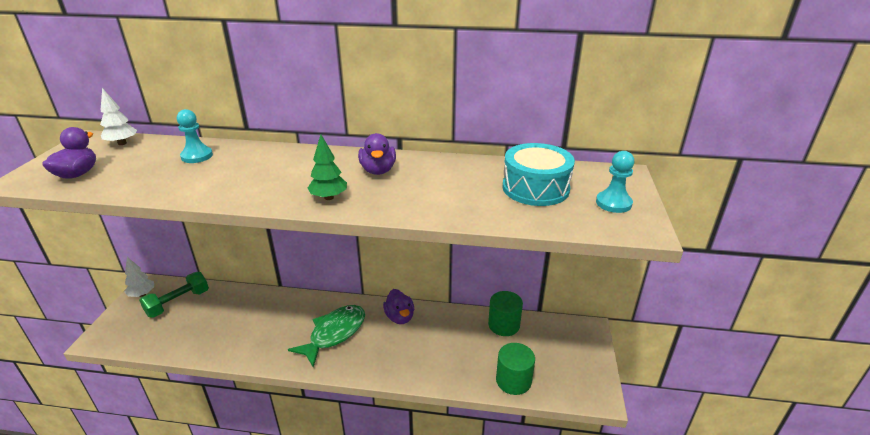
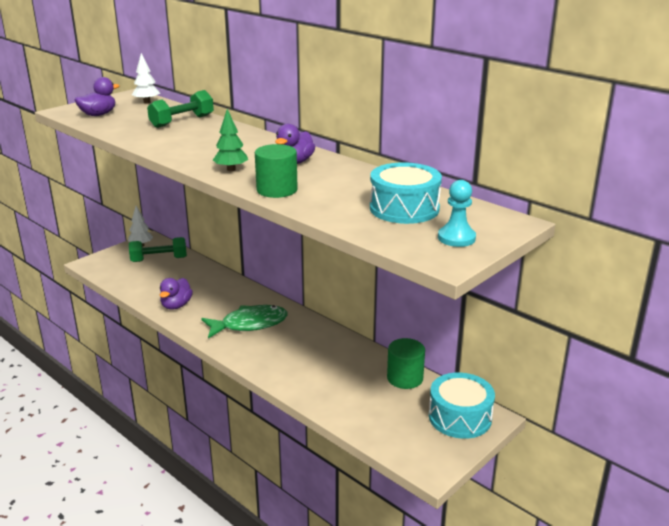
camera: 35 degrees right, 5 degrees down
turquoise pawn [177,109,213,163] -> green dumbbell [147,90,214,128]
purple duck [383,289,414,324] -> purple duck moved to [160,278,193,310]
green cylinder [496,343,535,395] -> green cylinder moved to [255,144,298,198]
none -> turquoise drum [429,372,495,439]

